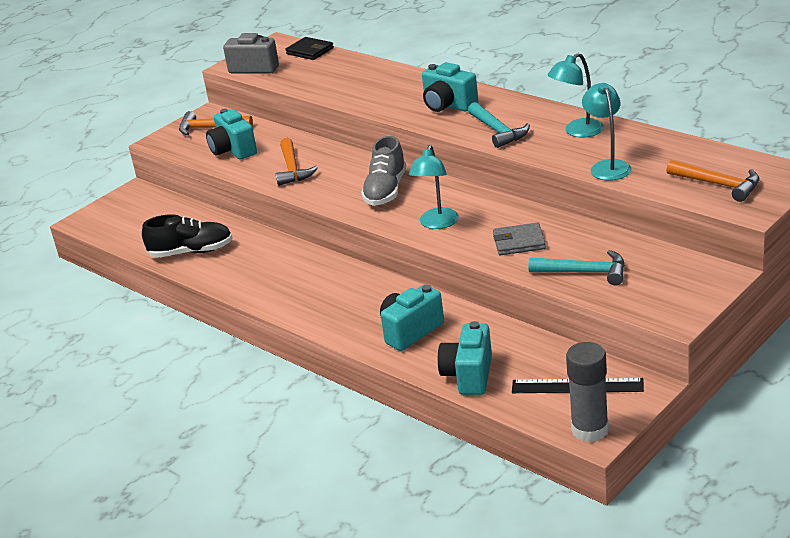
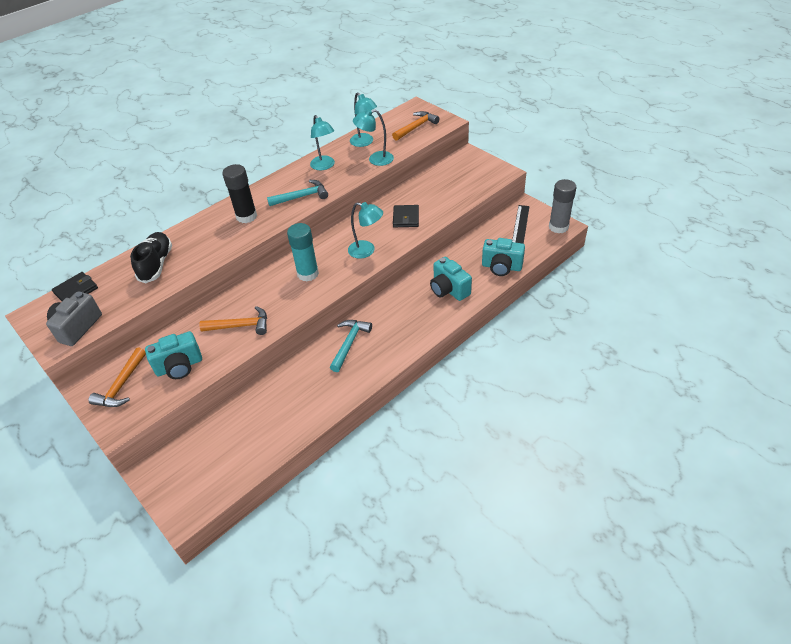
camera: 85 degrees left, 15 degrees up
black shoe [142,214,233,258] -> black shoe moved to [130,232,172,283]
grey shoe [361,136,406,206] -> turquoise glue stick [287,223,319,281]
turquoise camera [422,62,478,112] -> black glue stick [222,164,257,223]
grey wallet [493,222,546,255] -> black wallet [393,205,419,227]
turquoise hammer [528,250,625,285] -> turquoise hammer moved to [330,320,372,372]
none -> turquoise lamp [350,92,377,147]

